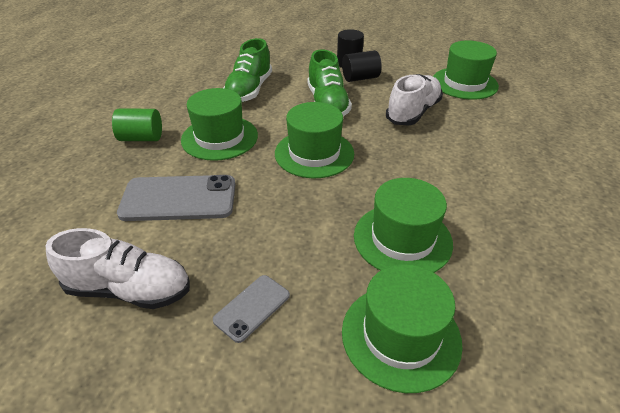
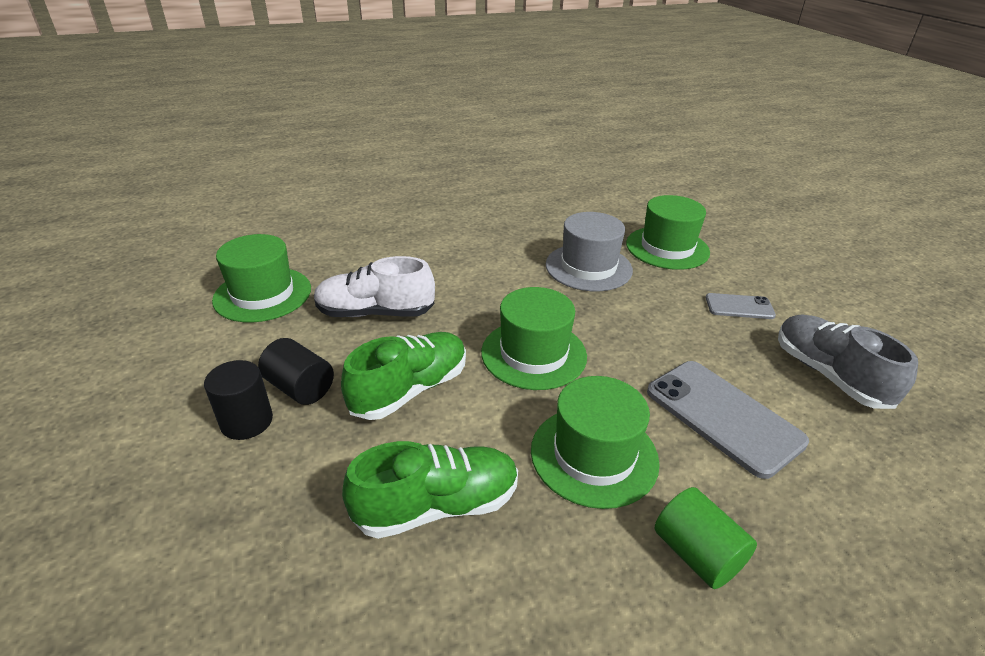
camera: 125 degrees left, 5 degrees down
white shoe [45,228,190,309] -> grey shoe [778,314,918,409]
green hat [354,178,453,273] -> grey hat [546,212,633,291]

